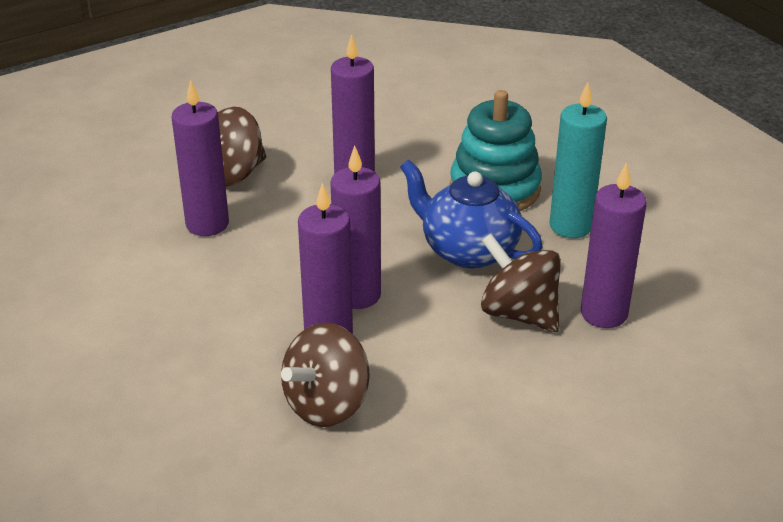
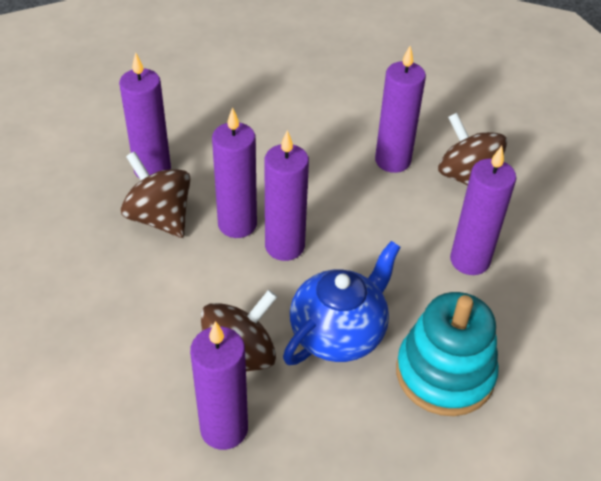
camera: 95 degrees right, 10 degrees up
turquoise candle [549,82,607,238] -> none
none -> purple candle [119,52,171,179]

